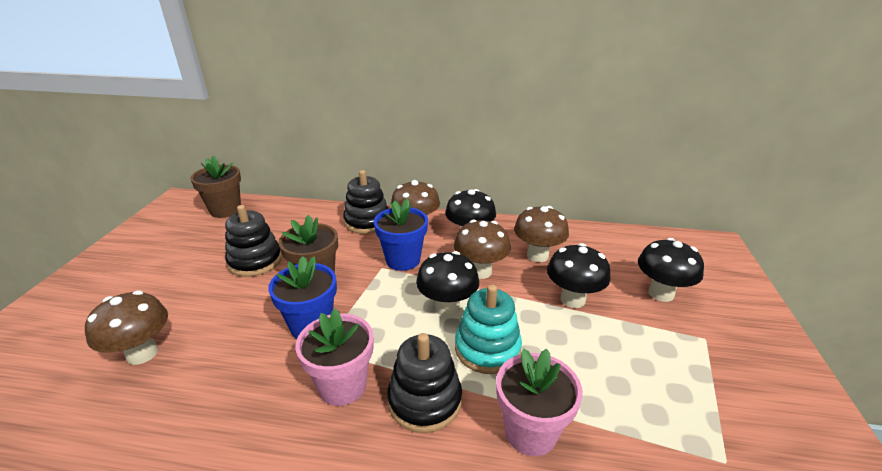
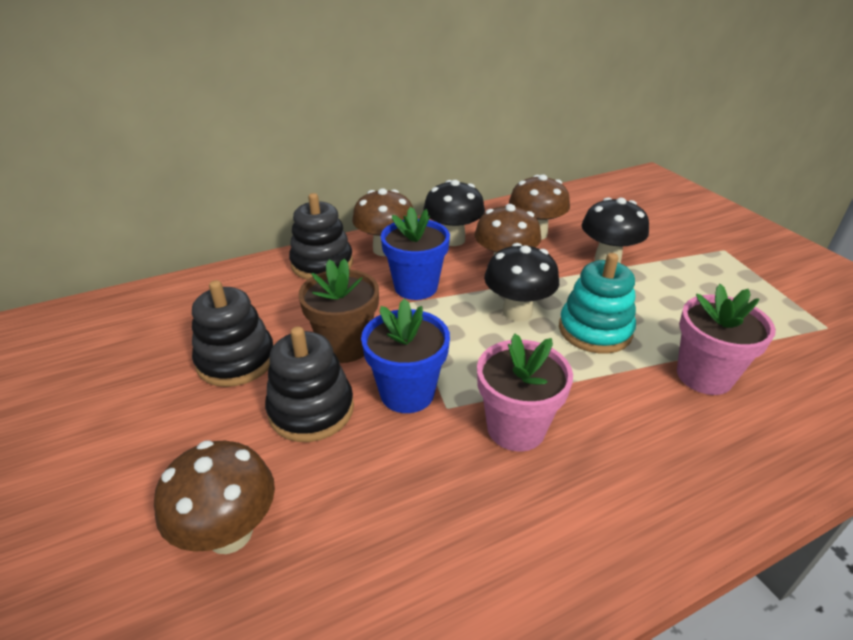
camera: 35 degrees left, 5 degrees up
brown flower pot [190,156,241,218] -> none
black stacking toy [387,333,462,433] -> black stacking toy moved to [265,327,354,442]
black mushroom [638,238,704,302] -> none

